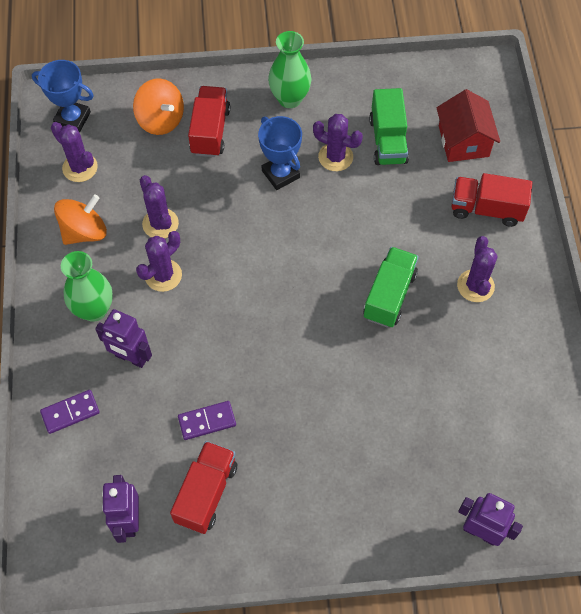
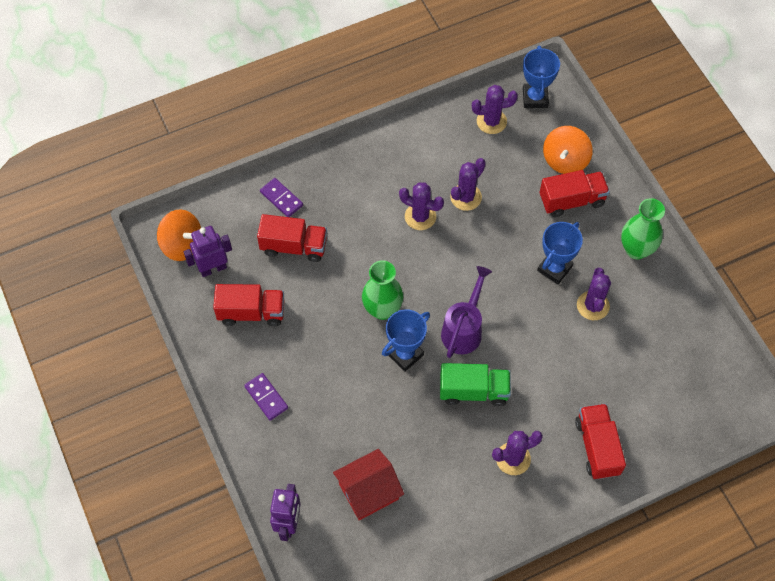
camera: 70 degrees right, 0 degrees up
purple cactus [51,122,98,182] -> purple cactus turned 60 degrees clockwise [472,85,518,134]
orange spinning top [54,194,107,245] -> orange spinning top moved to [157,209,201,261]
green vase [61,251,113,322] -> green vase moved to [362,260,403,320]
purple robot [95,309,152,368] -> none
purple domino [178,401,236,440] -> purple domino moved to [244,373,288,421]
green truck [369,88,409,165] -> none
red house [437,89,500,162] -> red house moved to [333,449,404,520]
none -> red truck [257,214,327,262]
none -> blue trophy [382,309,430,371]
none -> purple watering can [441,266,492,358]

